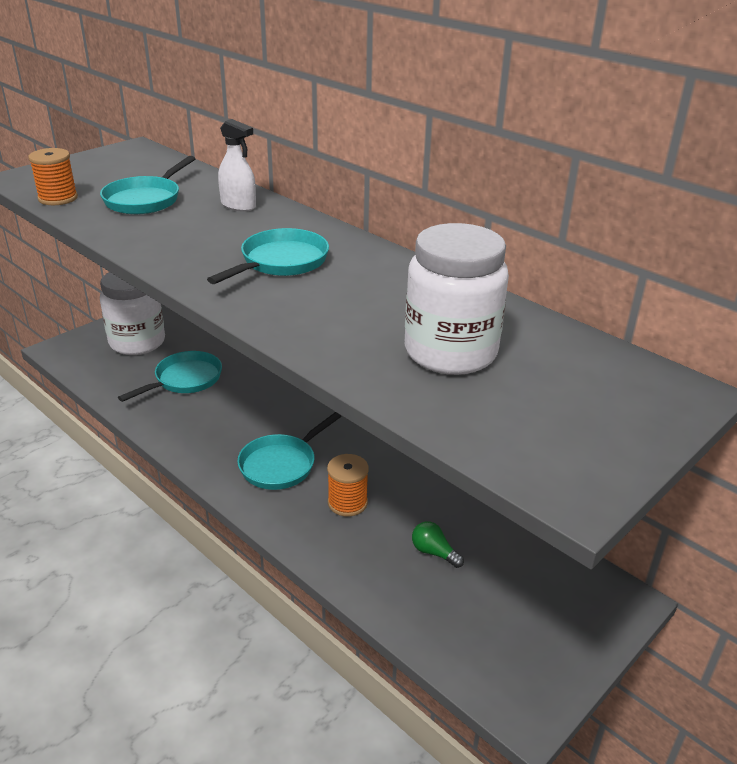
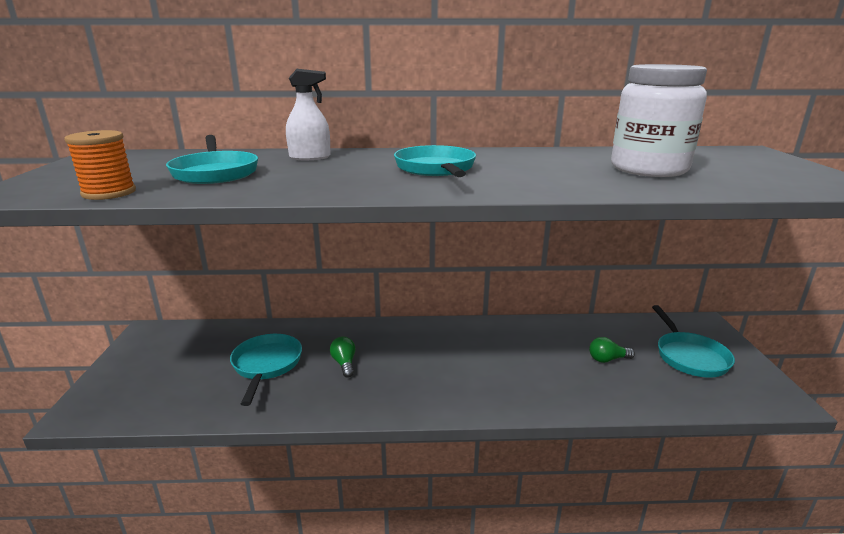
camera: 45 degrees left, 10 degrees down
white jar [100,272,165,355] -> none
turquoise pan [237,412,342,490] -> turquoise pan moved to [652,305,735,378]
orange spool [327,454,369,517] -> none
none -> green light bulb [330,336,356,378]

